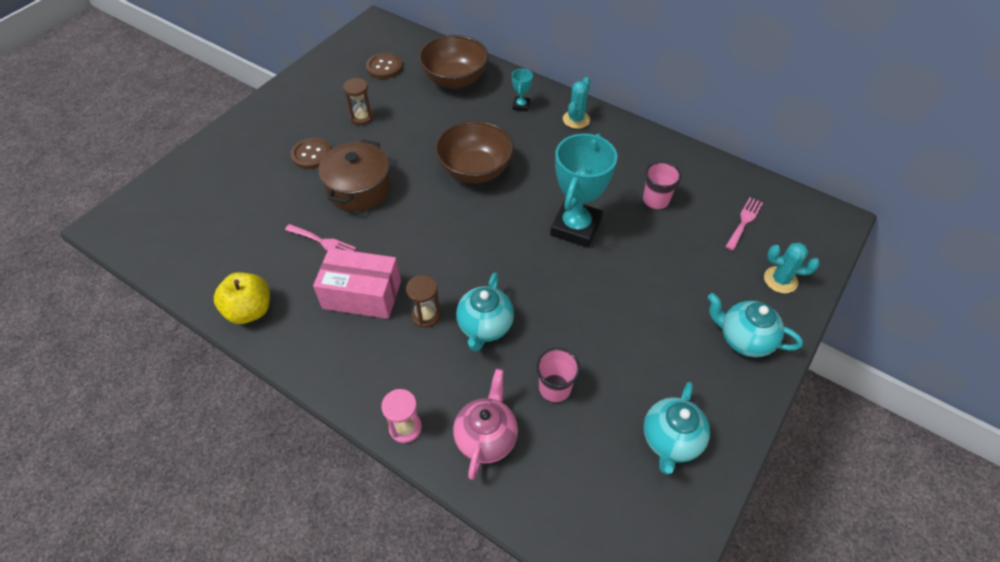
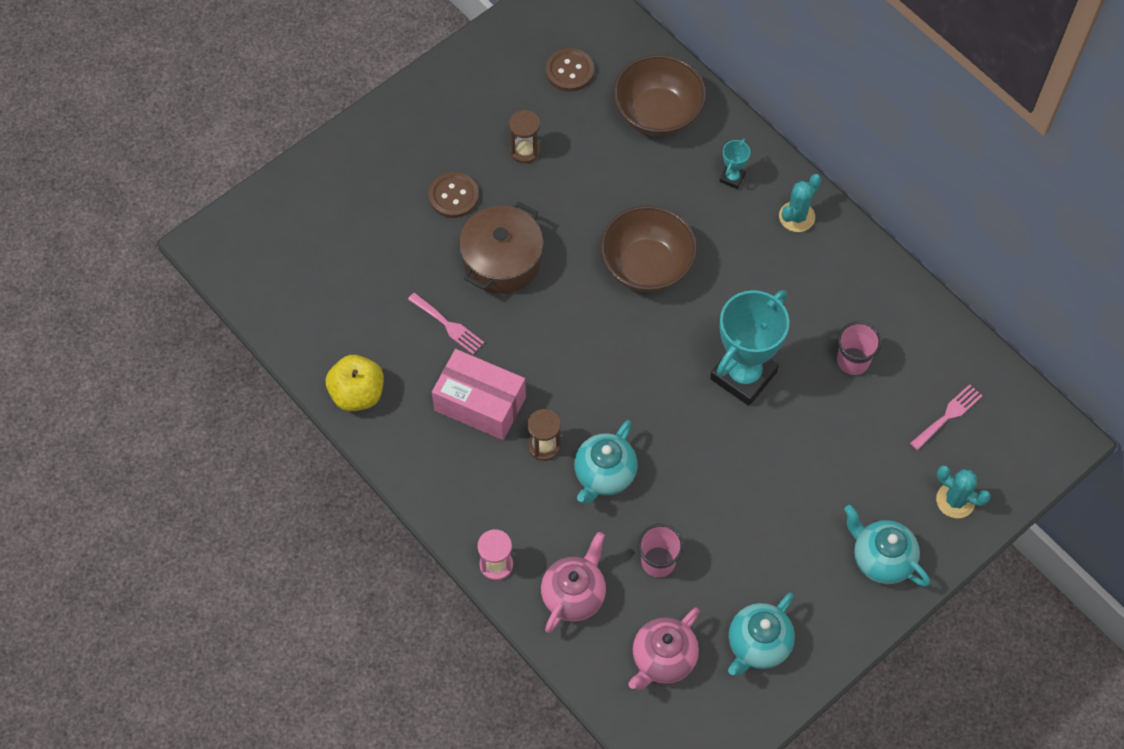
camera: 15 degrees right, 10 degrees up
none -> pink teapot [628,608,700,690]

